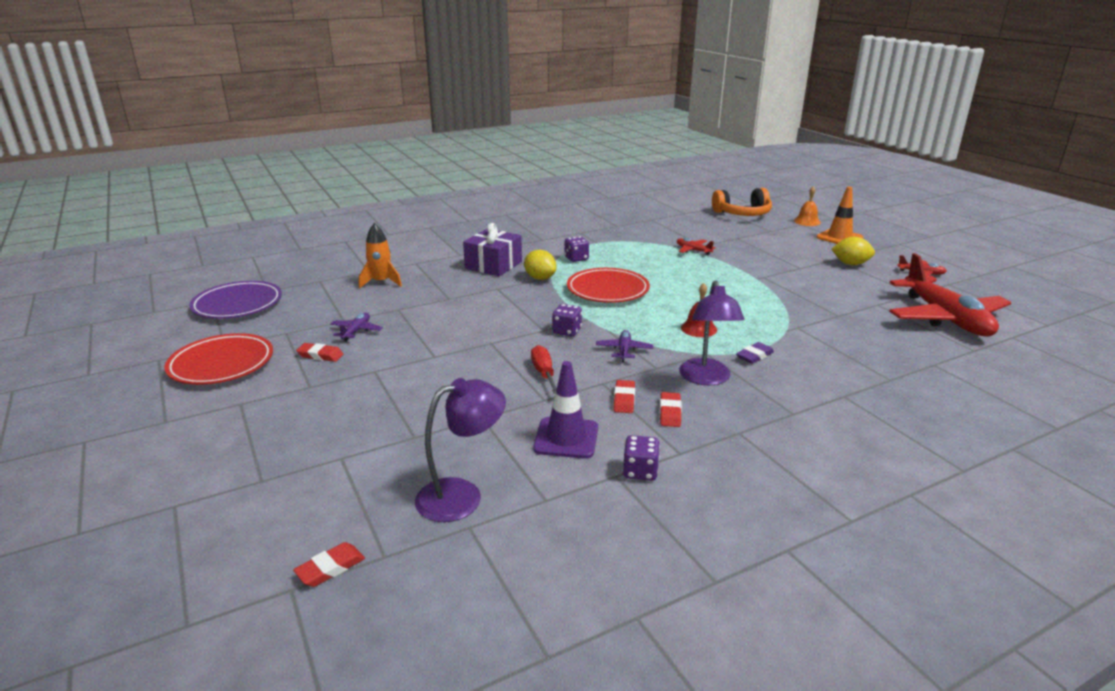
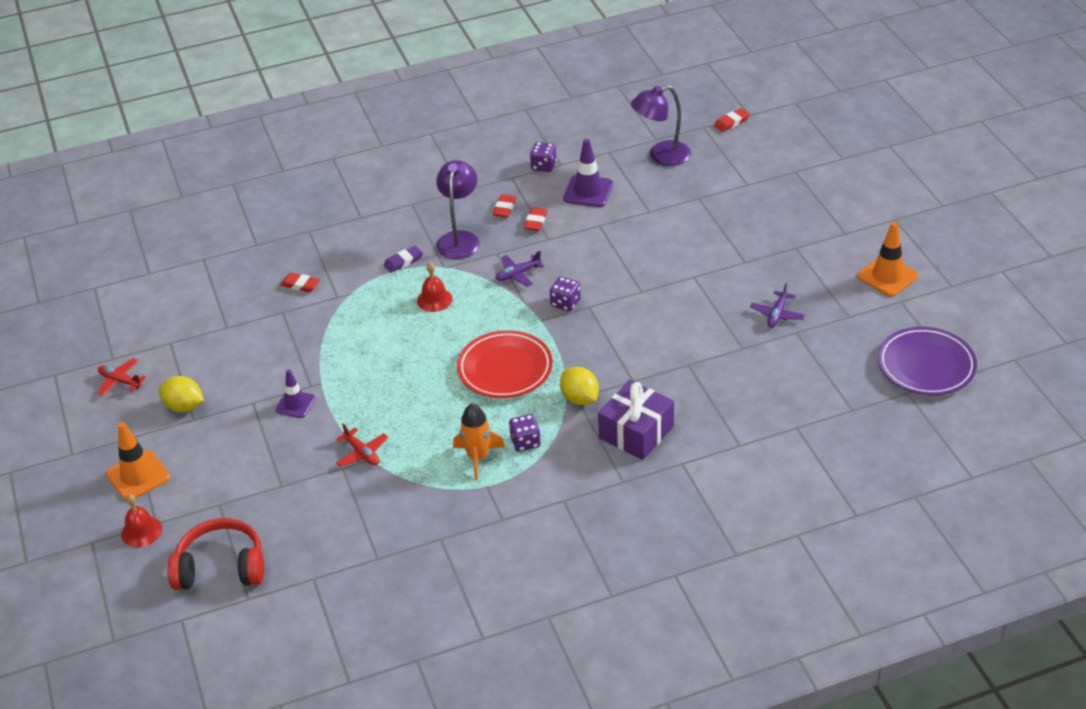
camera: 170 degrees left, 15 degrees up
red plate [164,333,273,385] -> orange traffic cone [857,222,918,297]
red eraser [296,343,343,362] -> red eraser moved to [280,273,320,292]
orange rocket [359,223,402,288] -> orange rocket moved to [453,403,505,480]
red screwdriver [531,345,557,394] -> none
purple plane [596,330,653,362] -> purple plane turned 45 degrees clockwise [496,251,544,287]
orange headphones [712,188,772,216] -> red headphones [168,518,264,590]
orange bell [794,187,821,226] -> red bell [121,494,162,547]
red plane [889,253,1011,336] -> none
none -> purple traffic cone [275,369,315,418]

